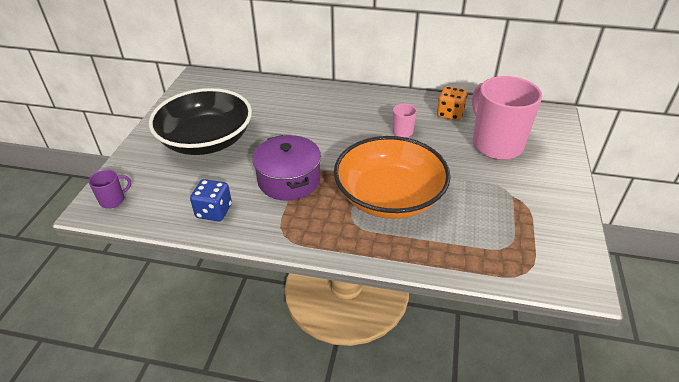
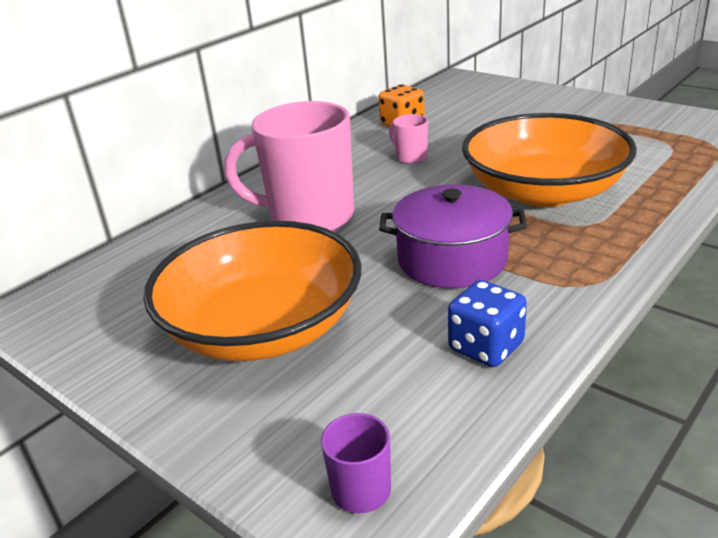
camera: 60 degrees left, 10 degrees down
black bowl [149,88,252,155] -> orange bowl [143,221,362,361]
pink mug [472,76,542,160] -> pink mug moved to [224,101,354,231]

